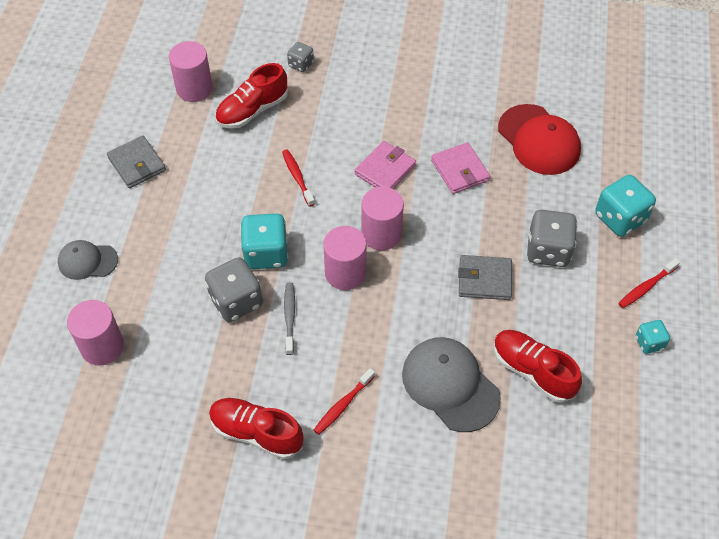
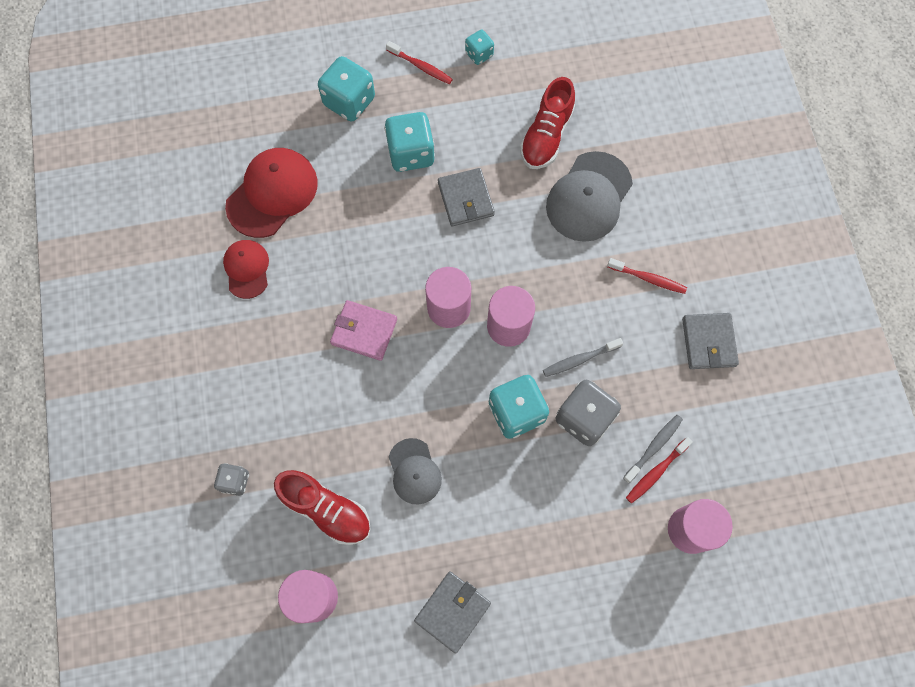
camera: 110 degrees left, 15 degrees up
grey cap [58,240,118,280] -> grey cap moved to [389,438,442,505]
red shoe [209,398,304,459] -> grey wallet [682,313,739,369]
red toothbrush [282,149,315,207] -> red toothbrush moved to [626,437,693,504]
pink wallet [431,142,490,194] -> none
grey dice [527,210,577,267] -> turquoise dice [384,112,435,172]
none -> red cap [223,240,269,299]
none -> grey toothbrush [623,415,683,483]

